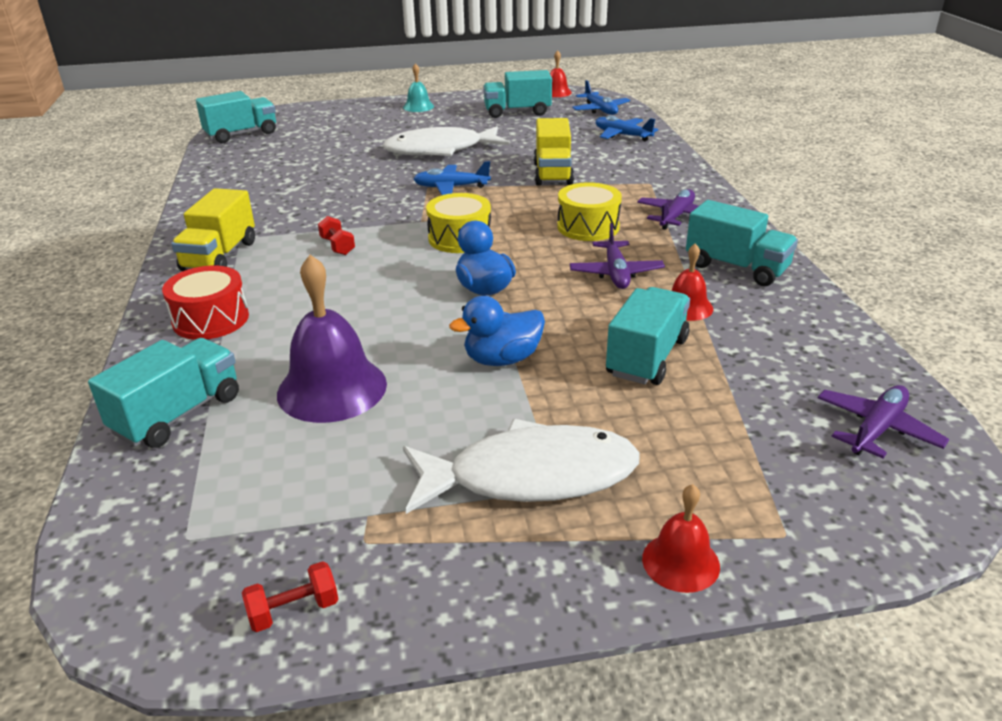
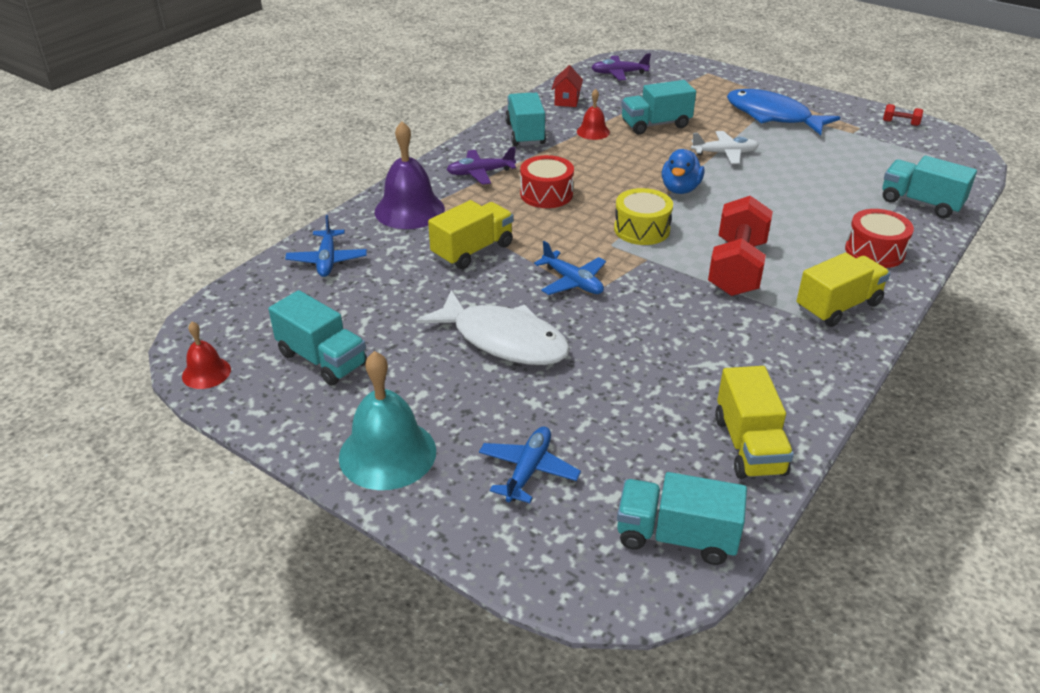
camera: 135 degrees left, 5 degrees up
turquoise truck [88,338,239,448] -> turquoise truck turned 45 degrees clockwise [882,156,977,218]
purple bell [277,255,387,423] -> purple bell moved to [375,121,445,229]
red dumbbell [318,216,355,255] -> red dumbbell [708,196,773,296], size x2.44
turquoise bell [403,63,434,112] -> turquoise bell [339,351,436,490], size x1.85
white fish [403,419,640,514] -> blue fish [727,89,840,135]
blue duck [449,296,545,366] -> white plane [691,131,759,164]
yellow drum [557,182,622,241] -> red drum [520,155,574,208]
purple plane [569,223,665,289] -> none
blue plane [572,80,630,115] -> blue plane moved to [479,426,581,503]
red bell [642,484,720,593] -> none
none -> red house [552,66,583,107]
none -> yellow truck [715,366,794,479]

